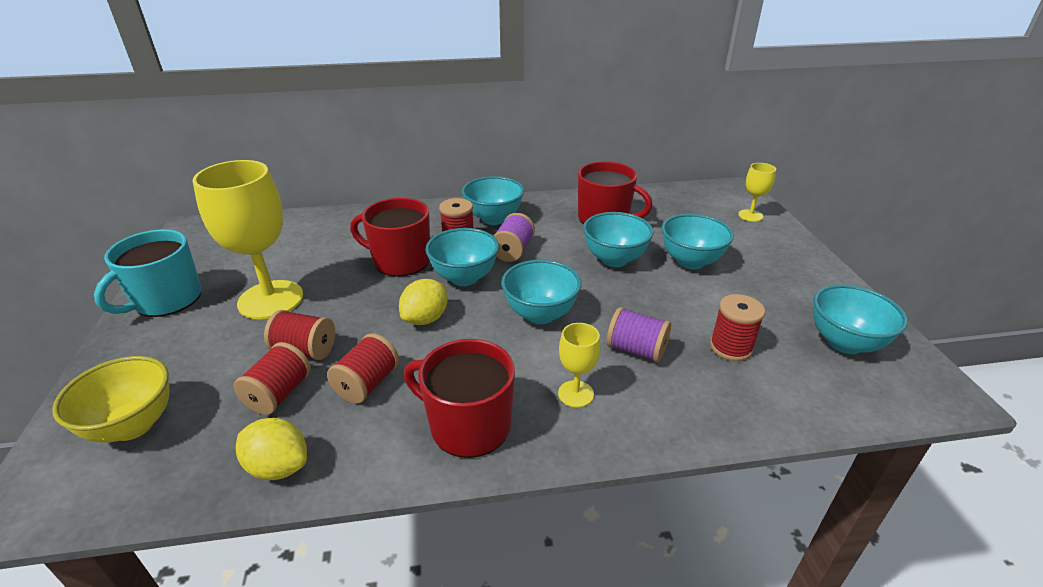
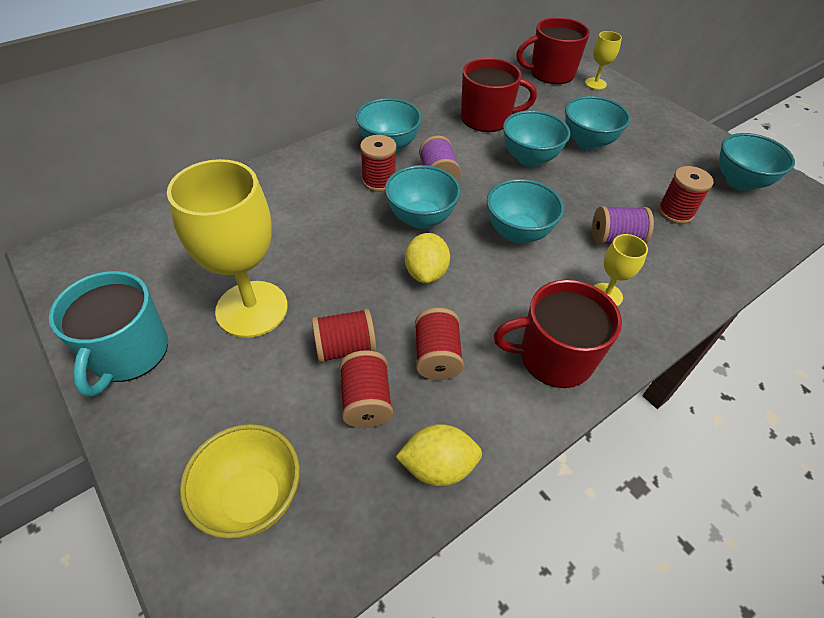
camera: 30 degrees left, 15 degrees up
red mug [350,198,430,277] -> red mug moved to [516,17,590,84]

